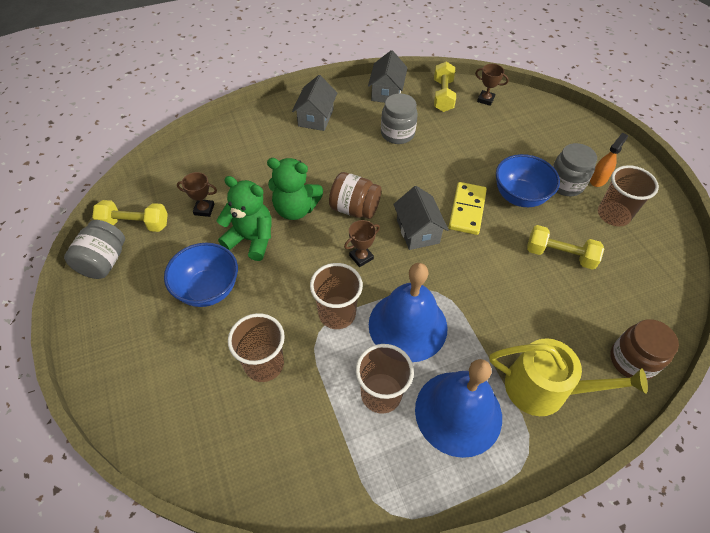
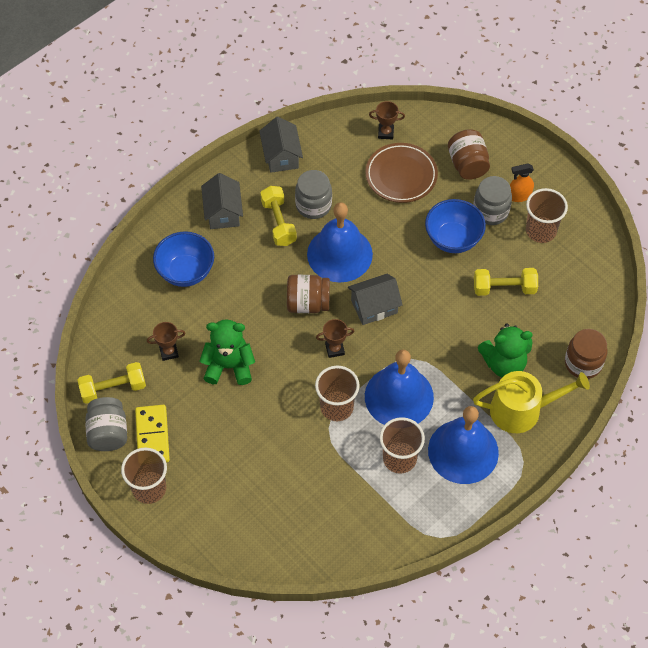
camera: 20 degrees left, 5 degrees up
blue bowl [164,243,238,307] -> blue bowl moved to [153,231,214,287]
brown cup [228,313,285,382] -> brown cup moved to [121,448,167,504]
green teddy bear [267,158,323,220] -> green teddy bear moved to [478,323,533,377]
brown trophy [344,220,380,267] -> brown trophy turned 45 degrees clockwise [316,319,354,358]
grey house [393,186,449,250] -> grey house turned 75 degrees counterclockwise [348,274,403,325]
yellow dumbbell [434,62,456,112] -> yellow dumbbell moved to [260,186,297,246]
yellow domino [449,182,487,235] -> yellow domino moved to [135,405,170,462]
orange spray bottle [590,133,628,187] -> orange spray bottle turned 120 degrees counterclockwise [510,163,534,202]
none -> blue bell [307,203,373,283]
none -> brown plate [365,143,438,203]
none -> brown jar [448,129,490,180]

